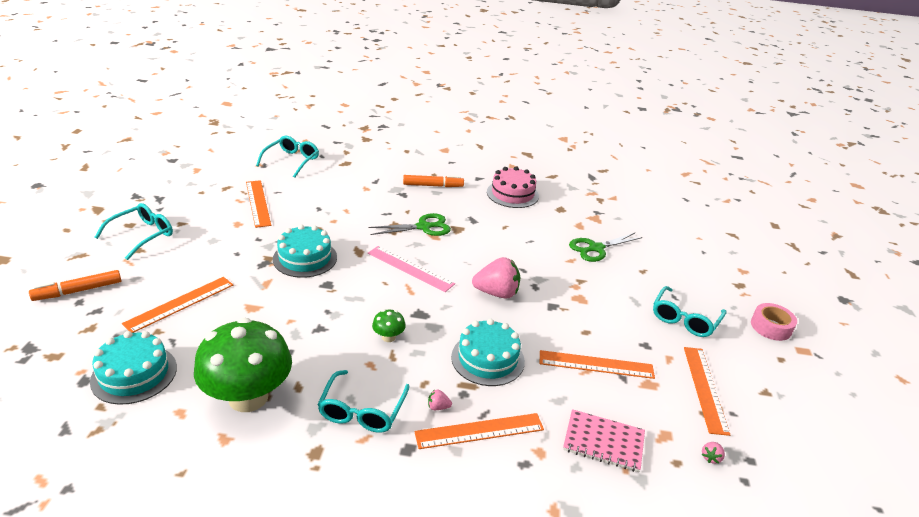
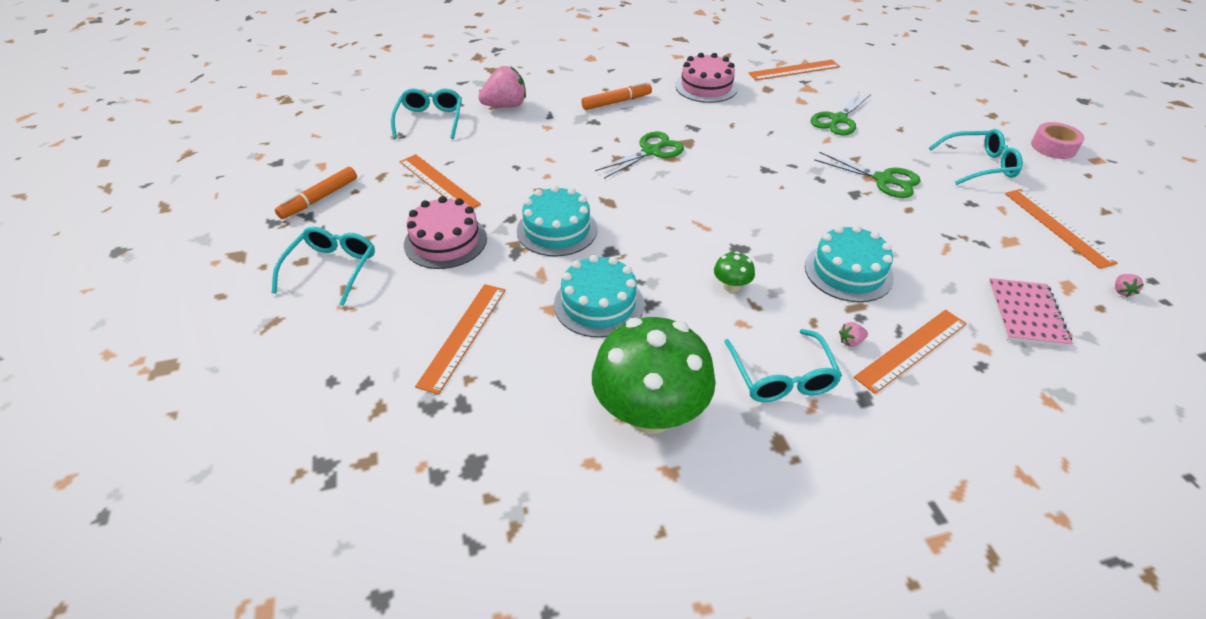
camera: 20 degrees left, 10 degrees up
orange marker [29,270,122,301] -> orange marker moved to [275,167,357,219]
turquoise cake [90,331,177,405] -> turquoise cake moved to [554,255,644,338]
pink ruler [368,246,455,292] -> none
pink strawberry [472,257,520,299] -> pink strawberry moved to [478,66,526,108]
orange ruler [540,350,655,379] -> orange ruler moved to [749,60,840,81]
pink notebook [563,409,645,472] -> pink notebook turned 75 degrees counterclockwise [988,278,1072,347]
turquoise glasses [653,286,727,337] -> turquoise glasses turned 105 degrees counterclockwise [929,129,1023,185]
none -> pink cake [404,196,487,269]
none -> green scissors [814,152,921,198]

